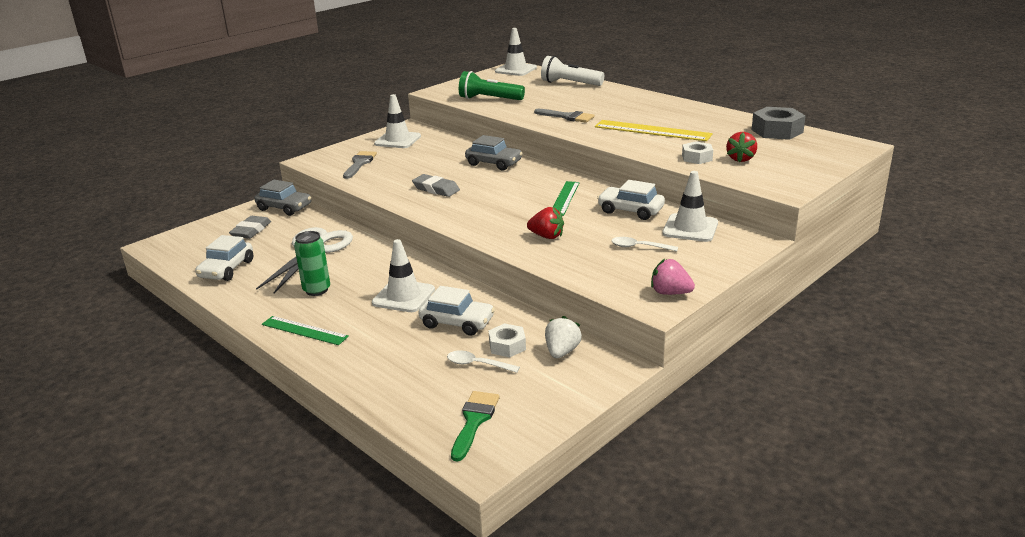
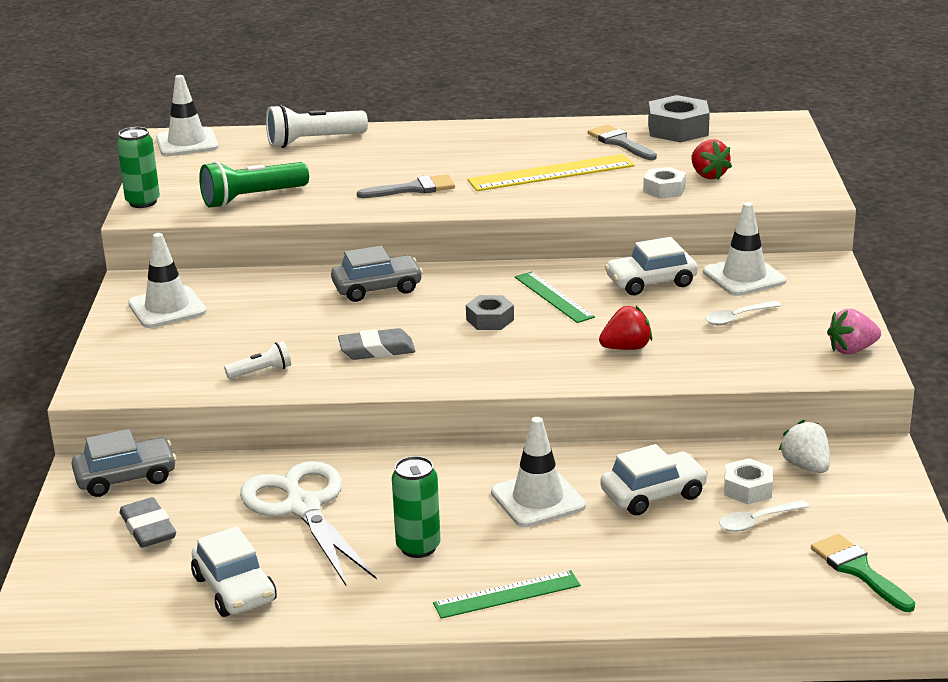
camera: 45 degrees left, 0 degrees up
grey brush [343,151,377,179] -> grey brush moved to [588,125,657,160]
none -> green can [117,127,160,208]
none -> white flashlight [224,341,291,379]
none -> grey nut [466,295,514,330]

